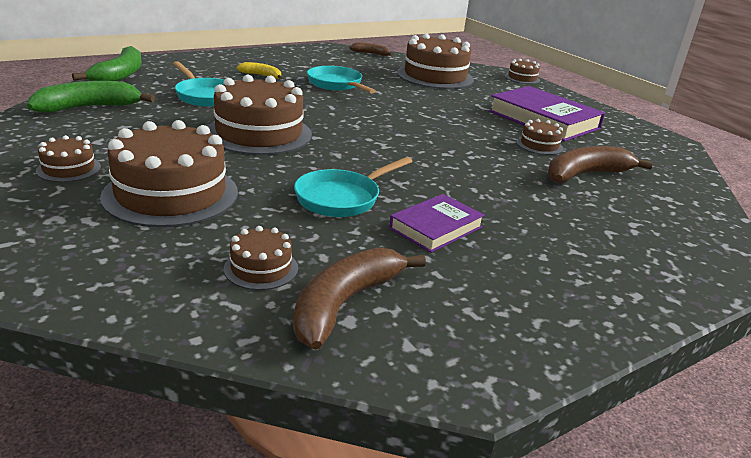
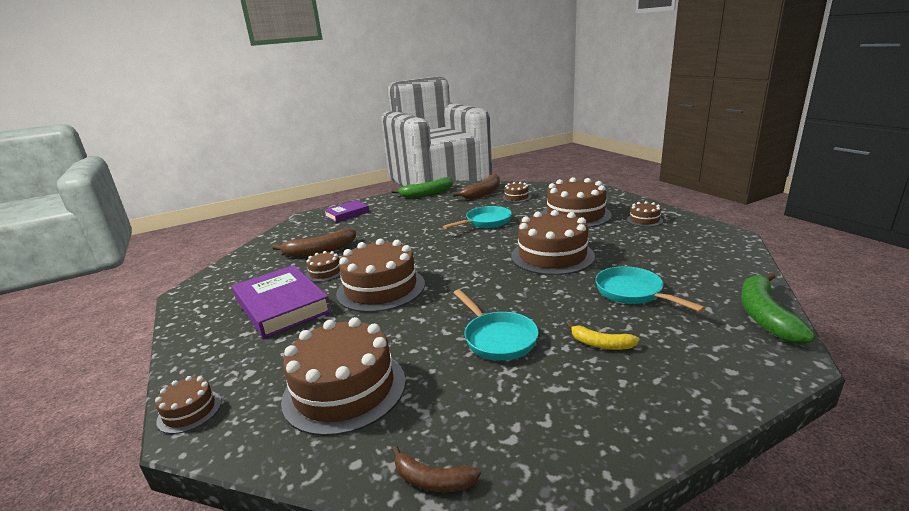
camera: 170 degrees left, 5 degrees down
green banana [27,81,155,112] -> green banana moved to [391,177,453,198]
purple book [389,194,485,253] -> purple book moved to [324,200,369,222]
none -> brown cake [336,239,425,312]

